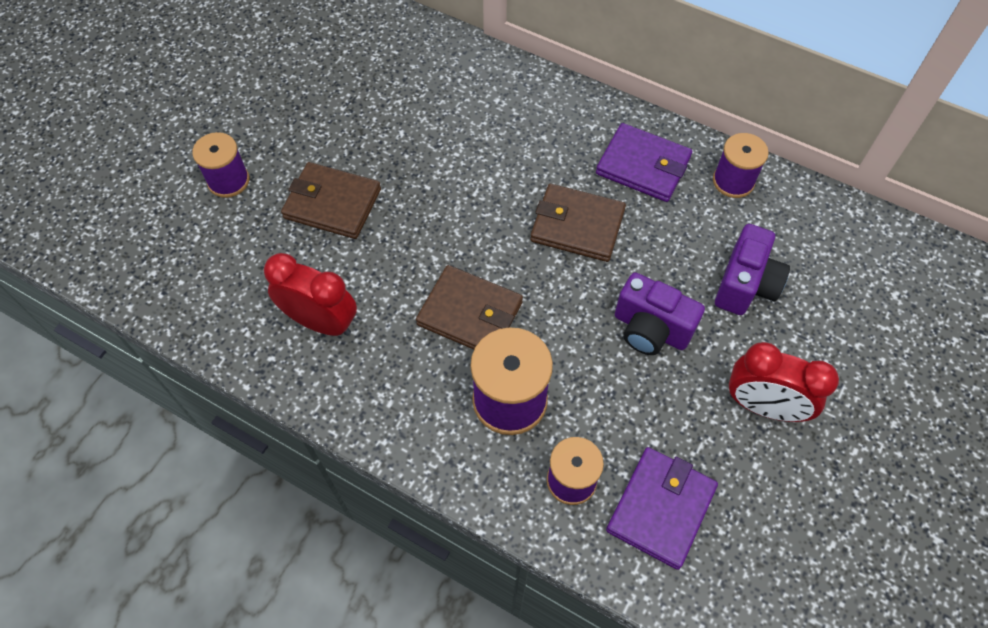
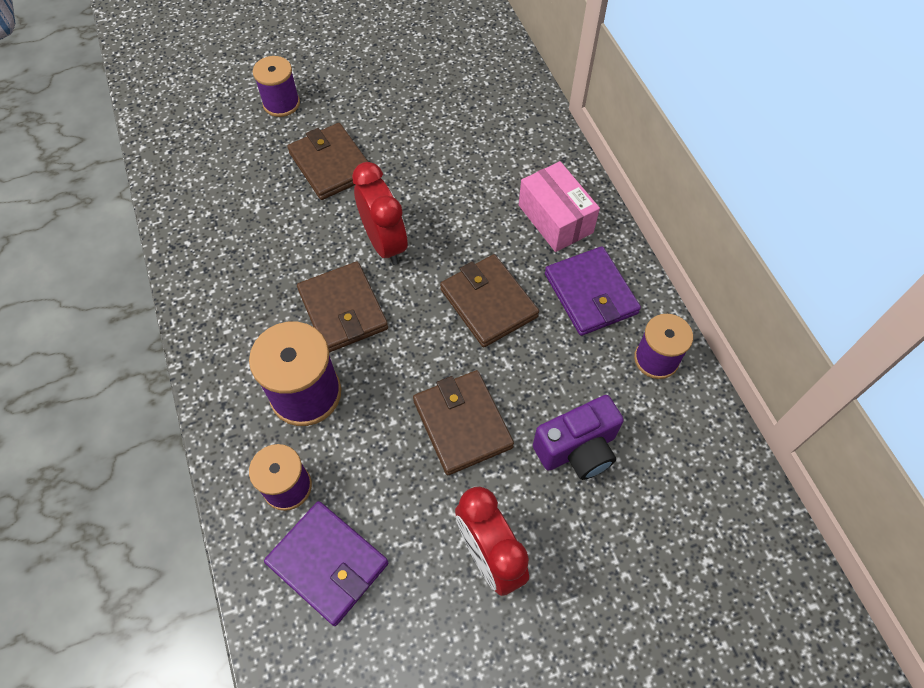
camera: 40 degrees right, 0 degrees up
red clock [264,253,357,336] -> red clock moved to [352,162,408,265]
purple wallet [606,447,718,570] -> purple wallet turned 60 degrees clockwise [264,501,388,626]
purple camera [615,272,705,355] -> brown wallet [413,370,514,475]
none -> pink box [519,161,600,252]

